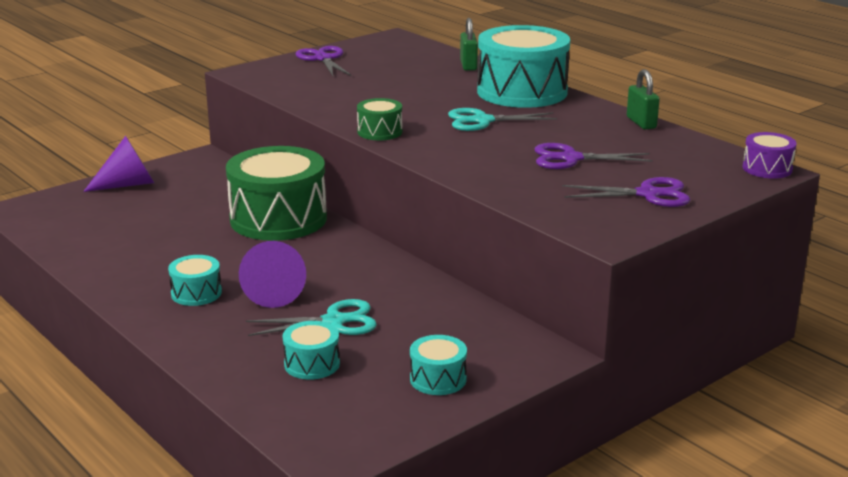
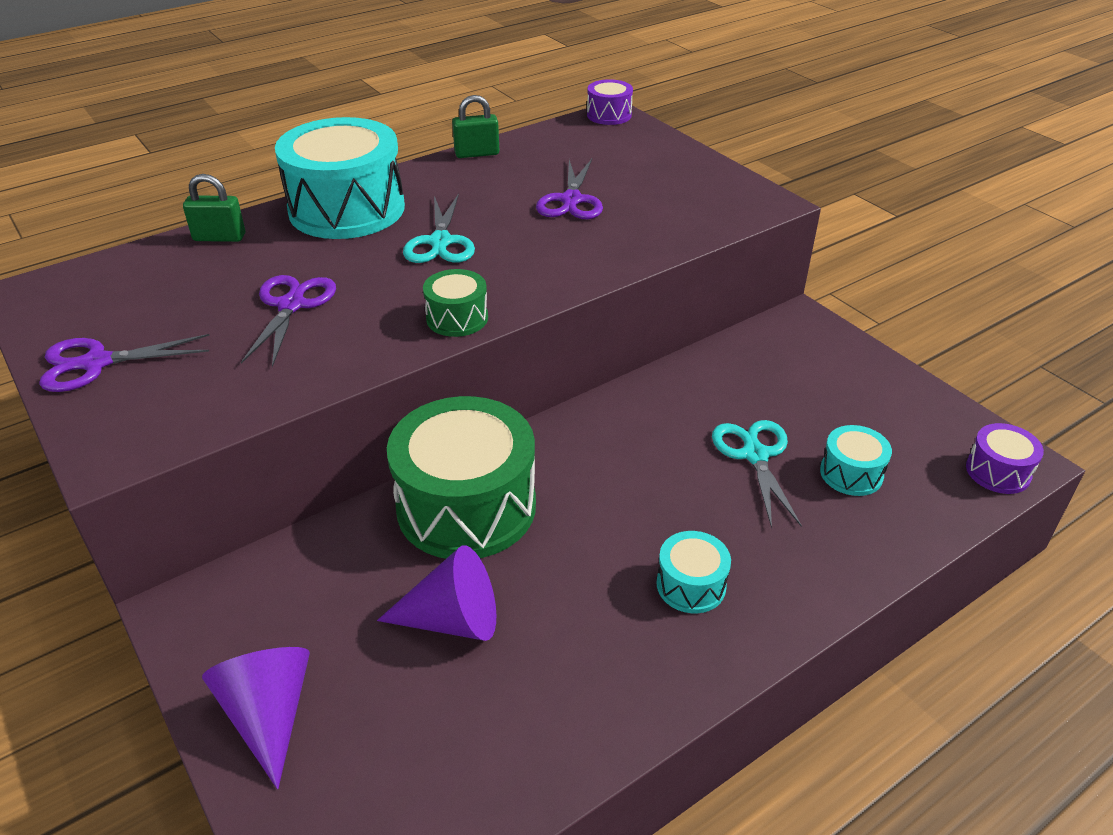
camera: 85 degrees left, 15 degrees up
purple cone [239,241,306,308] -> purple cone moved to [377,545,496,641]
turquoise drum [410,335,467,395] -> none
purple scissors [562,177,690,207] -> purple scissors moved to [241,275,336,367]
none -> purple drum [966,423,1044,494]

